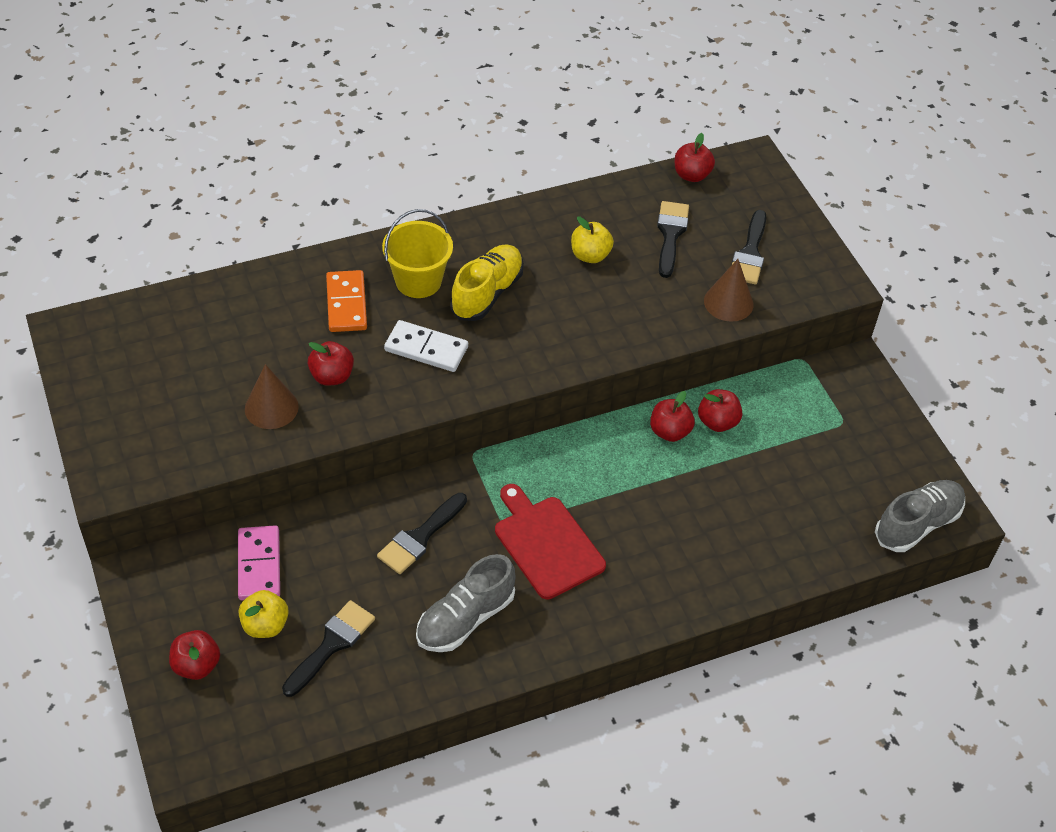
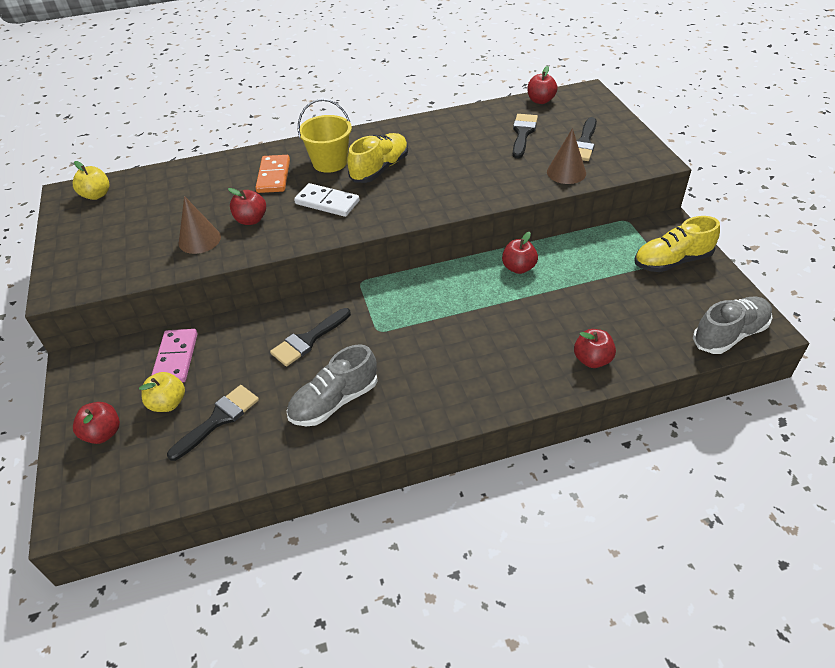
camera: 10 degrees right, 5 degrees down
red cutting board [495,484,606,599] -> none
yellow apple [571,216,614,263] -> yellow apple moved to [73,161,110,200]
red apple [698,389,742,432] -> red apple moved to [574,329,616,368]
none -> yellow shoe [634,216,720,272]

